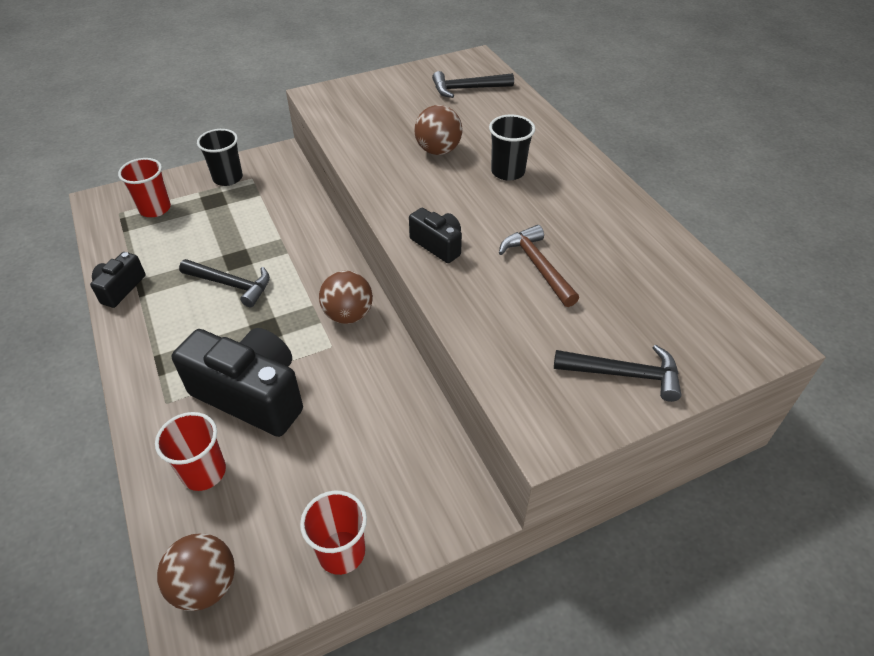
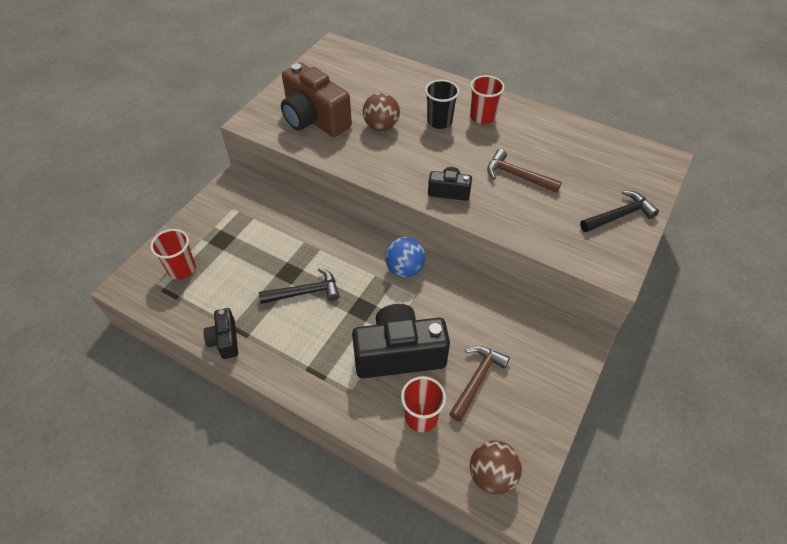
camera: 35 degrees left, 5 degrees up
black cup [197,129,243,186] -> none
red cup [300,491,367,575] -> red cup moved to [470,75,504,124]
brown ball [319,271,373,324] -> blue ball [385,237,426,277]
black hammer [432,71,514,98] -> none
none -> brown camera [281,63,352,137]
none -> brown hammer [449,346,510,422]

